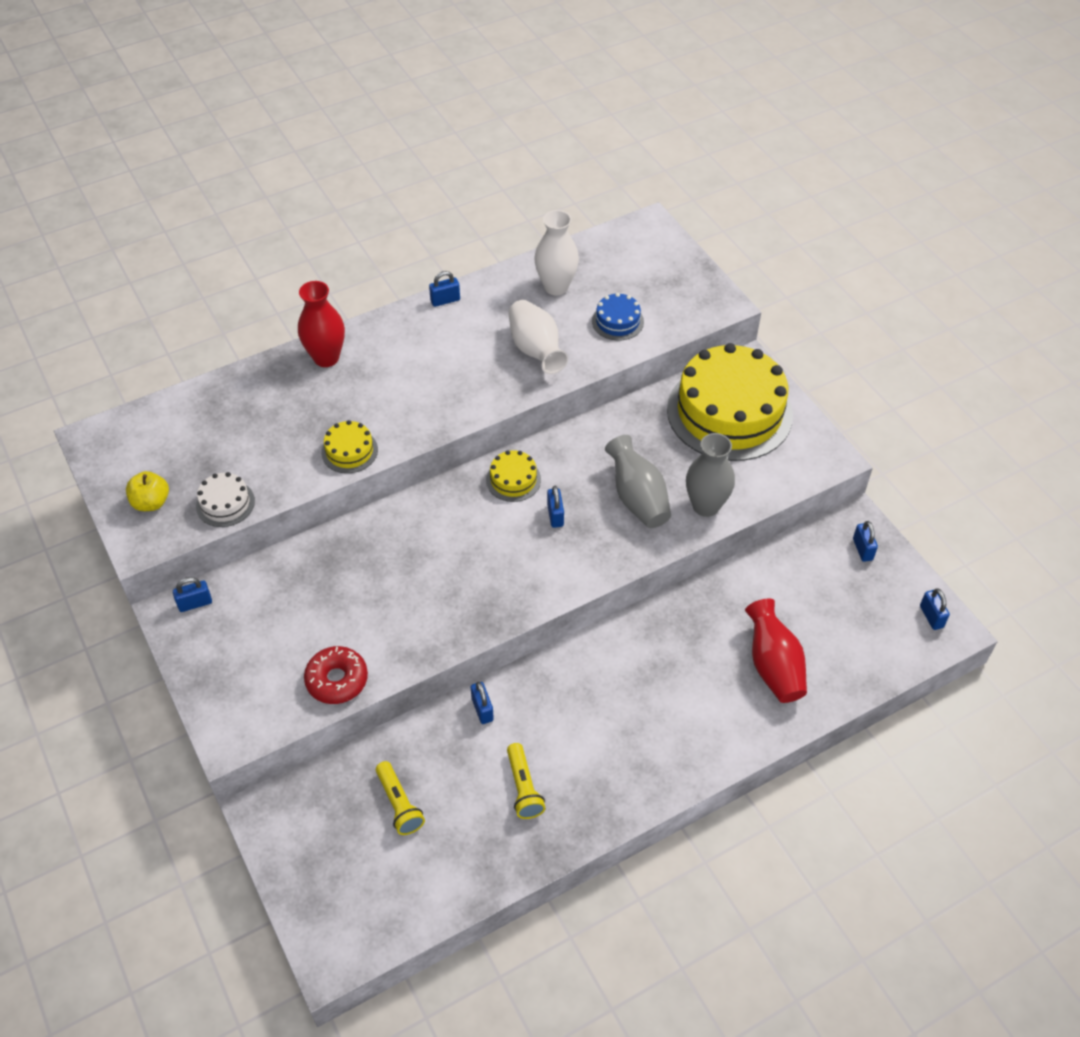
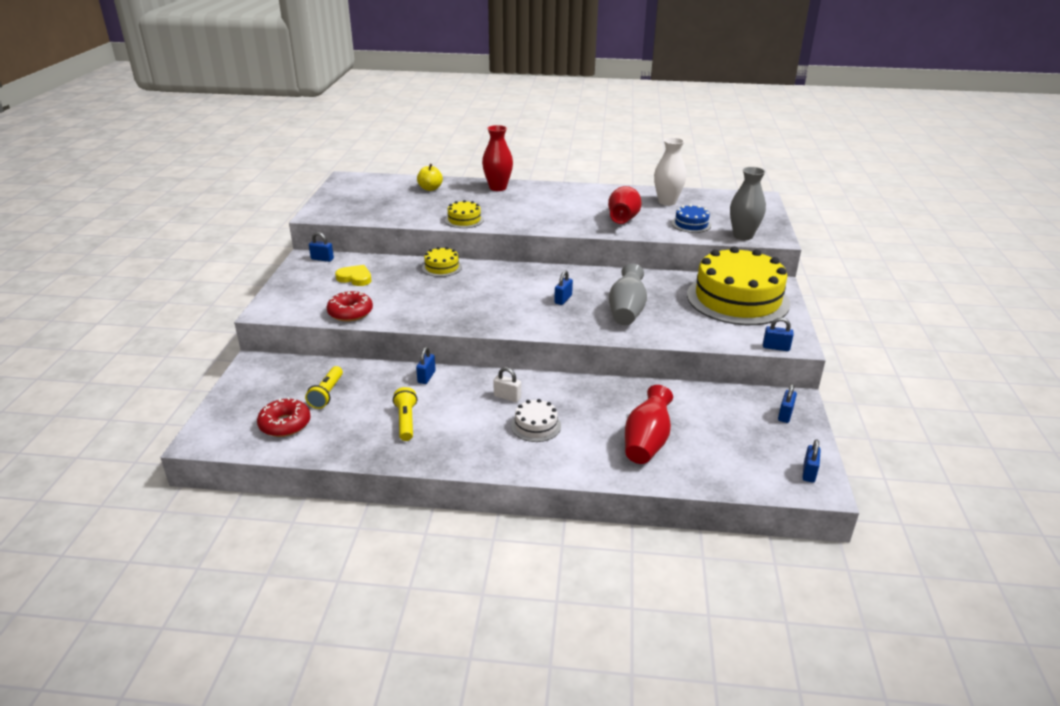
camera: 35 degrees right, 20 degrees down
yellow apple [126,471,169,511] -> yellow apple moved to [417,164,443,191]
white cake [196,472,255,527] -> white cake moved to [511,399,561,442]
blue padlock [429,271,460,307] -> blue padlock moved to [763,317,794,351]
yellow cake [486,450,541,502] -> yellow cake moved to [422,247,462,277]
yellow flashlight [507,743,545,819] -> yellow flashlight turned 150 degrees clockwise [393,387,417,441]
white vase [508,300,568,374] -> red vase [608,186,642,224]
grey vase [686,433,735,517] -> grey vase moved to [730,167,766,240]
none -> red donut [257,397,311,437]
none -> yellow heart [335,265,371,286]
none -> white padlock [493,367,521,402]

